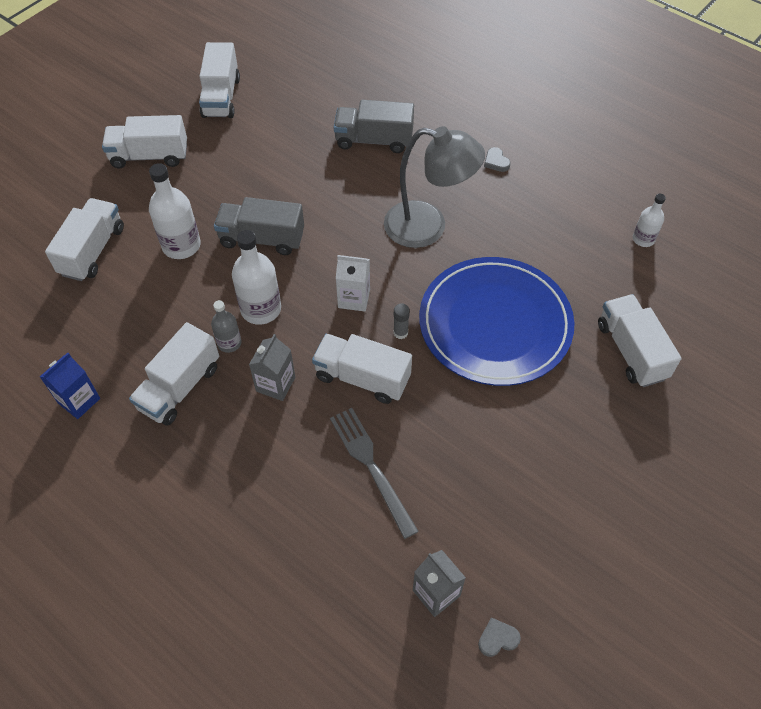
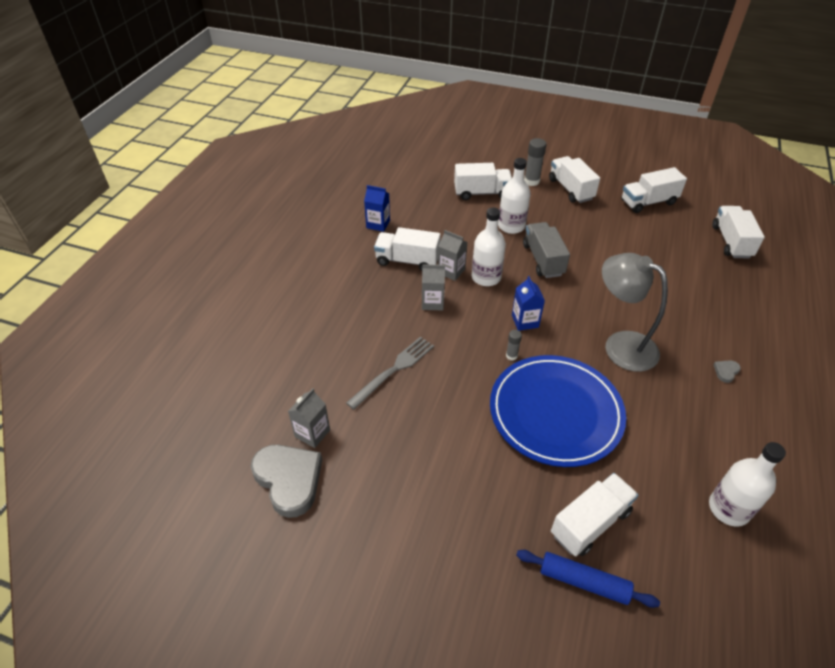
camera: 70 degrees right, 10 degrees down
grey bottle [211,300,241,353] -> grey carton [438,230,467,281]
white truck [312,334,412,404] -> white truck moved to [712,206,765,258]
grey truck [334,100,414,153] -> none
white carton [336,255,370,312] -> blue carton [512,276,545,331]
grey lamp [384,126,485,248] -> grey lamp turned 135 degrees clockwise [602,253,668,372]
grey heart [478,617,521,657] -> grey heart [251,445,322,518], size x2.49
white bottle [633,194,666,247] -> white bottle [709,442,786,527], size x1.72
none -> blue rolling pin [516,550,660,608]
none -> grey glue stick [524,138,547,186]

